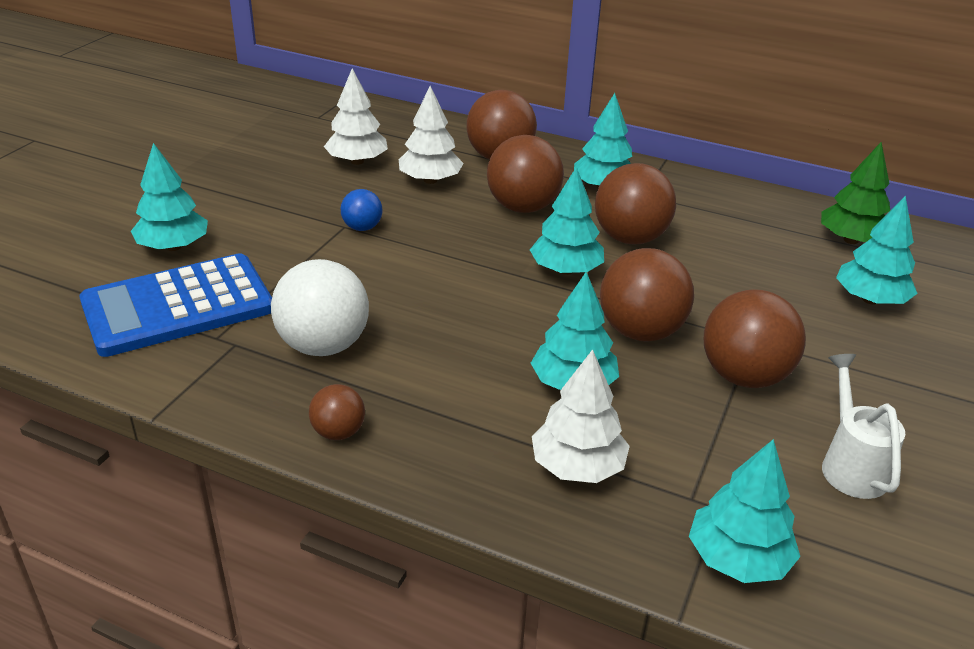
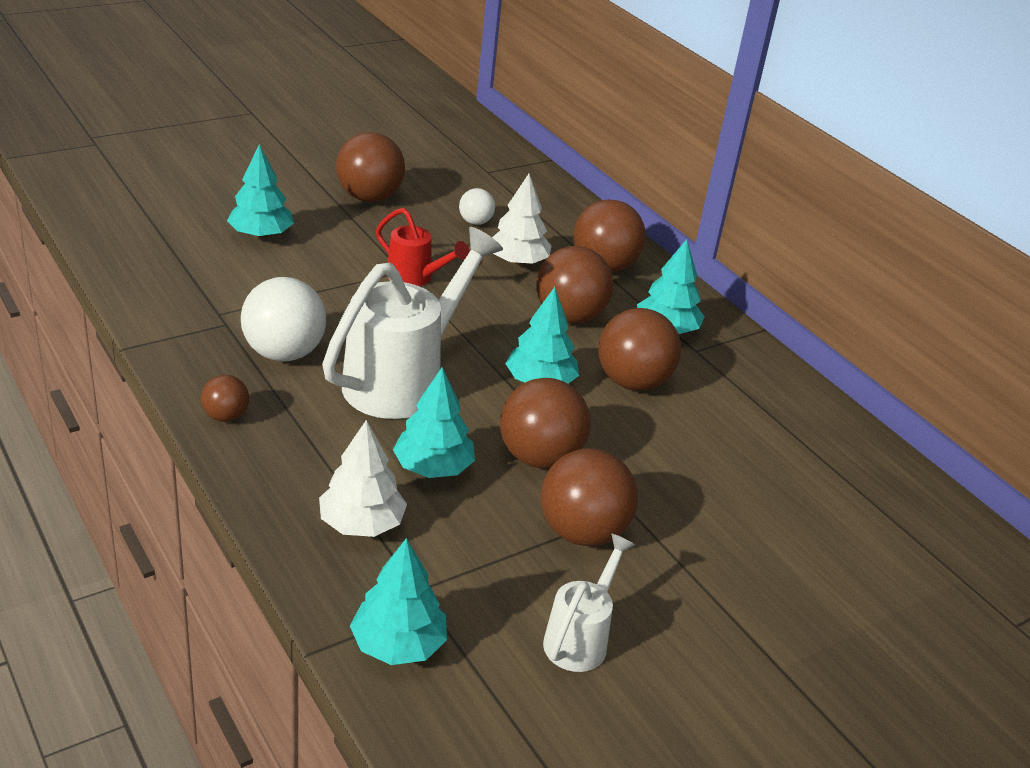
camera: 30 degrees right, 0 degrees up
blue calculator [79,253,272,357] -> none
white tree [324,68,388,165] -> white ball [459,188,495,225]
blue ball [341,189,382,231] -> red watering can [376,208,470,286]
green tree [821,142,890,244] -> none
turquoise tree [836,196,918,305] -> none
none -> white watering can [322,227,503,419]
none -> brown ball [336,132,405,202]

